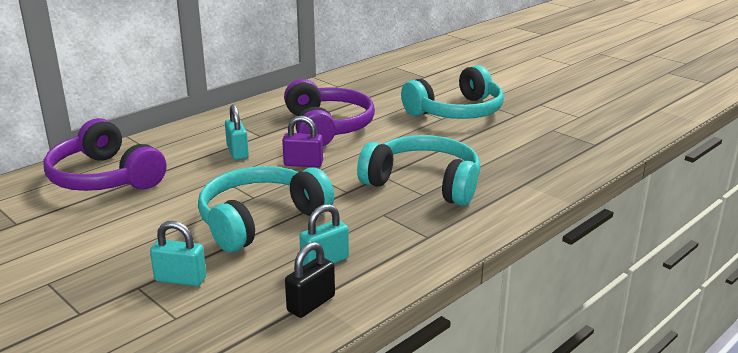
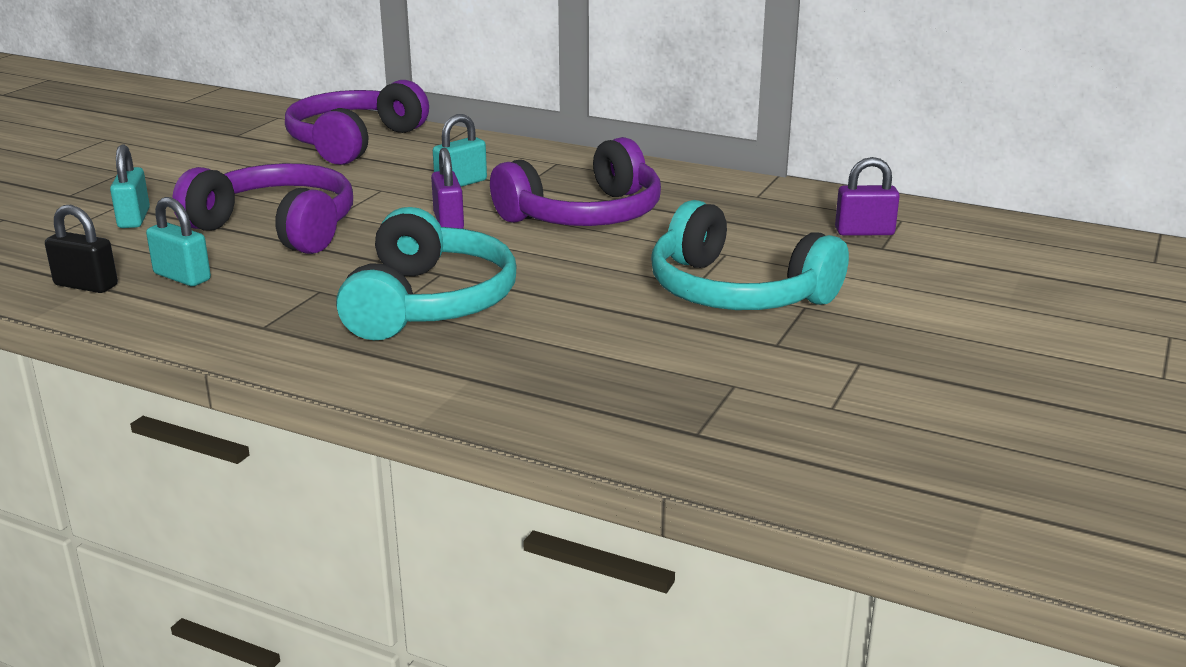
camera: 70 degrees right, 0 degrees up
turquoise headphones [198,166,334,252] -> purple headphones [172,163,353,254]
none -> purple padlock [835,157,900,236]

